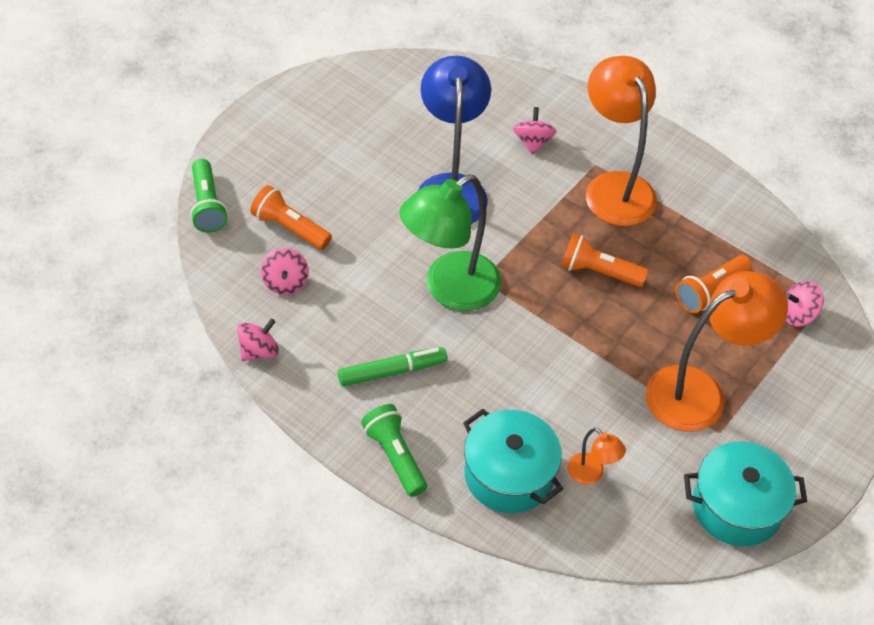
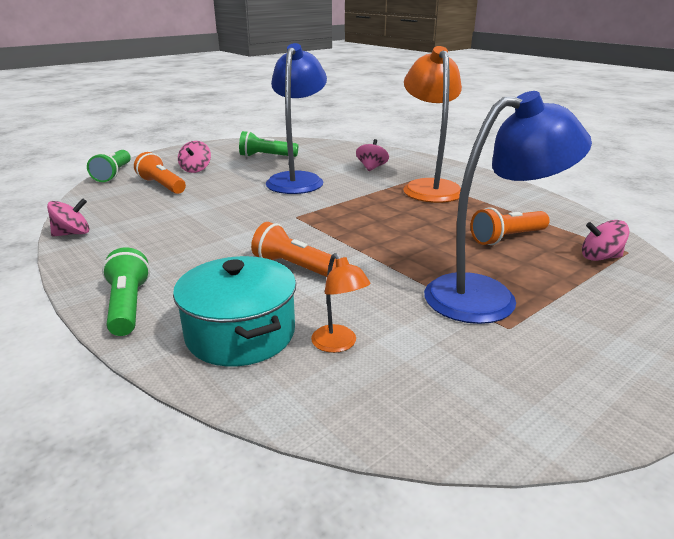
camera: 15 degrees right, 25 degrees down
pink spinning top [261,248,309,295] -> pink spinning top moved to [178,141,211,173]
green marker [338,347,447,387] -> none
green lamp [399,175,501,311] -> none
orange flashlight [561,234,648,287] -> orange flashlight moved to [251,222,336,277]
orange lamp [645,271,788,432] -> blue lamp [424,91,592,324]
turquoise pot [684,441,807,546] -> none
none -> green flashlight [239,131,298,157]

